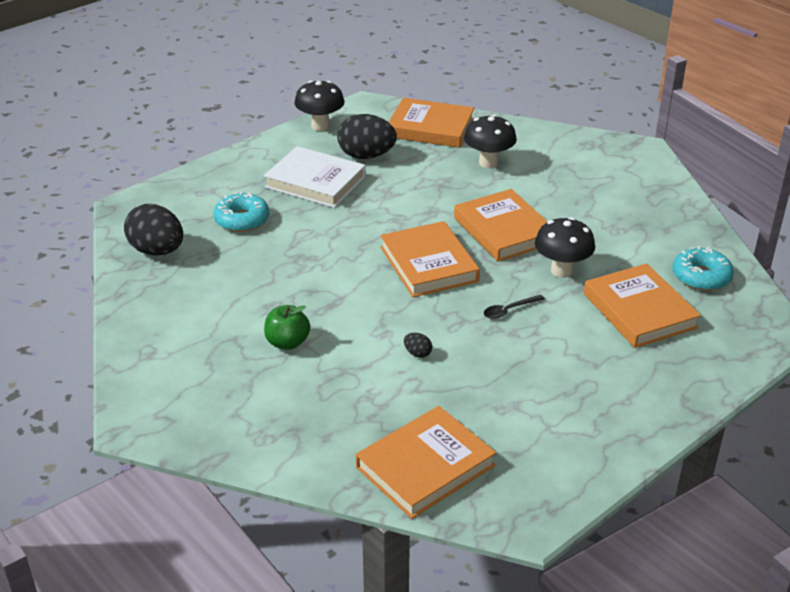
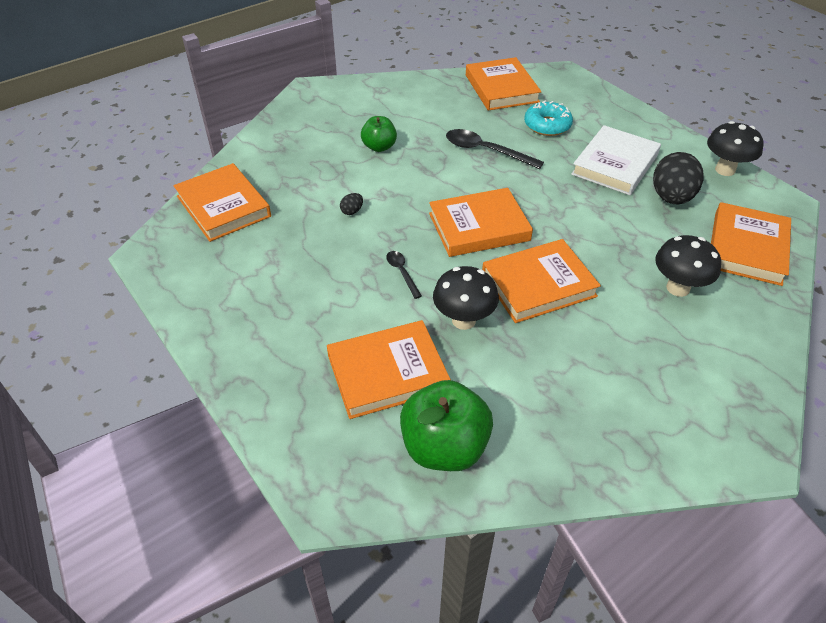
camera: 95 degrees right, 10 degrees up
black egg [124,204,183,256] -> orange book [466,57,541,111]
turquoise donut [673,246,734,291] -> green apple [400,380,493,471]
none -> black spoon [446,129,544,169]

